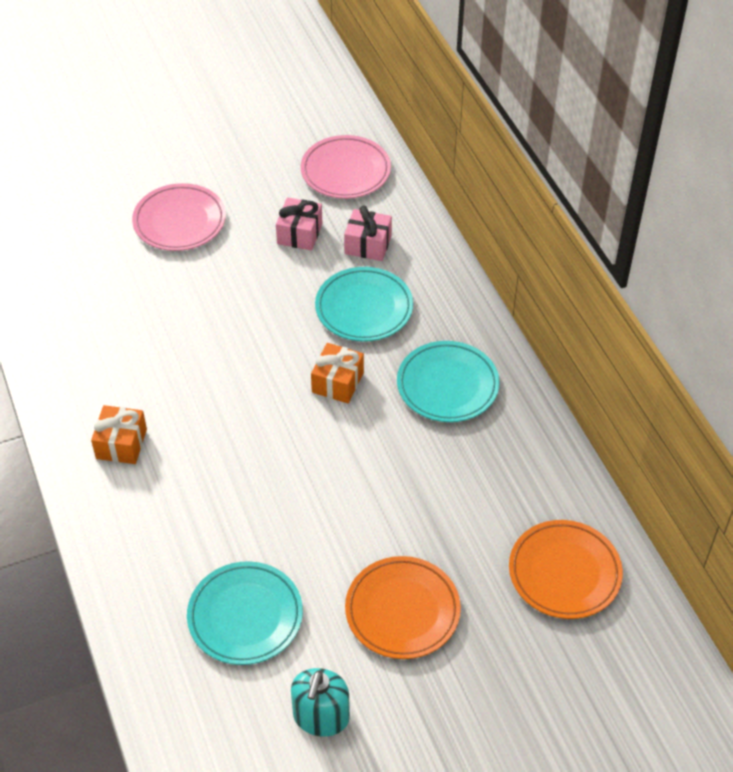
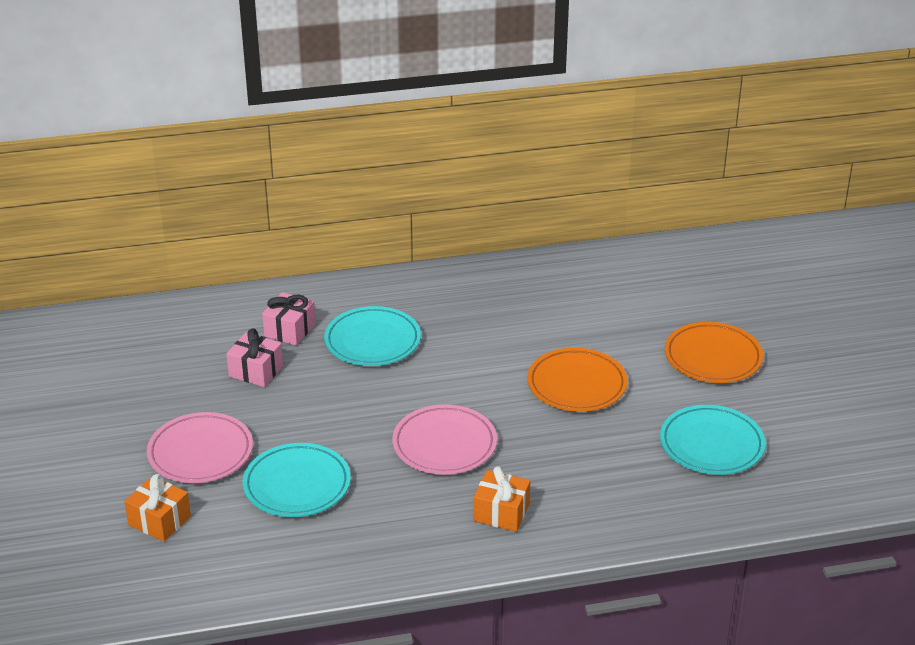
camera: 80 degrees left, 15 degrees down
turquoise soap dispenser [291,668,350,737] -> none
pink plate [301,135,391,199] -> pink plate moved to [392,404,497,475]
orange gift [311,343,364,403] -> orange gift moved to [124,474,191,542]
turquoise plate [397,341,500,422] -> turquoise plate moved to [242,443,351,517]
orange plate [509,520,623,619] -> orange plate moved to [527,348,628,412]

